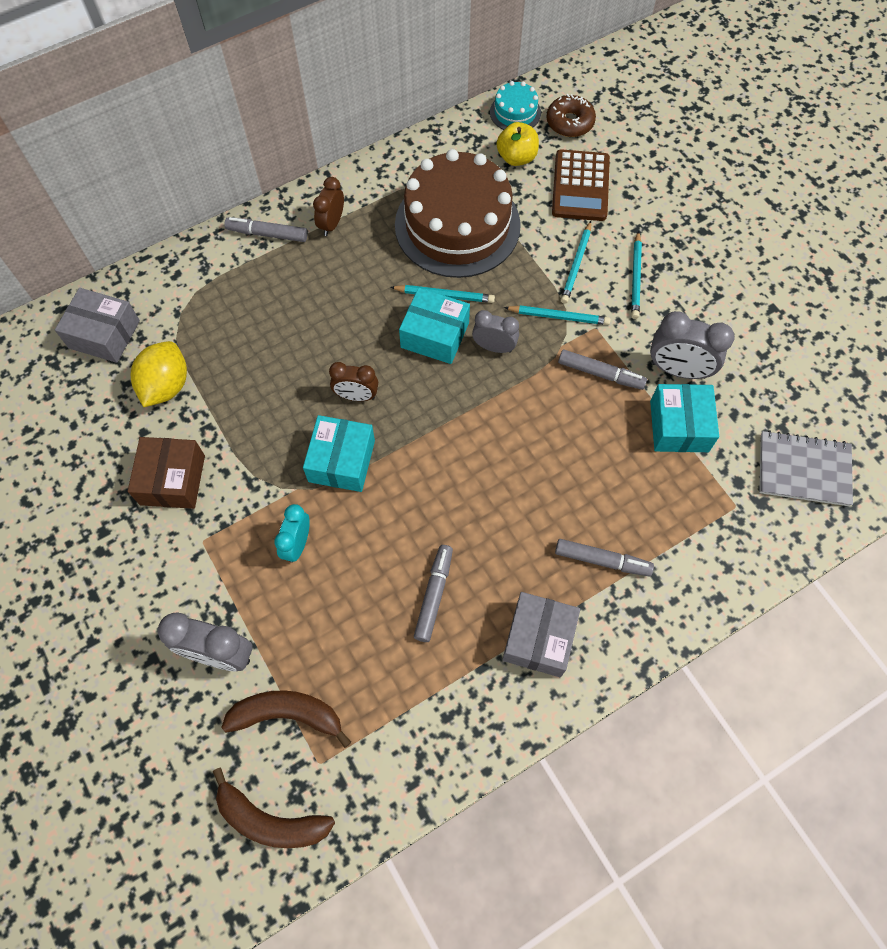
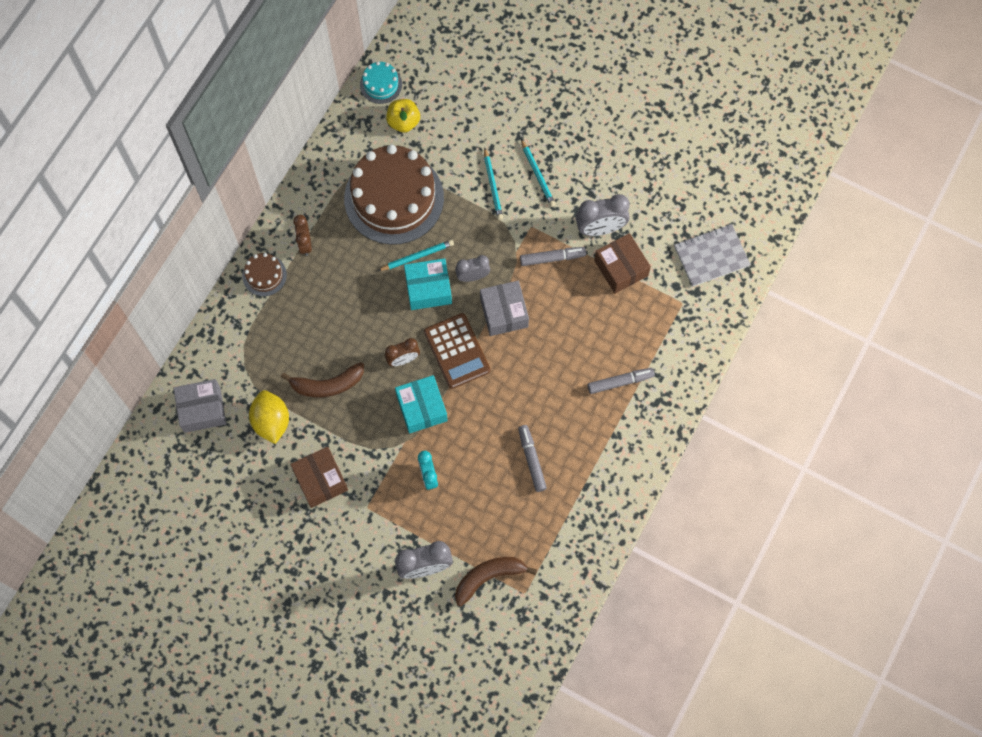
camera: 30 degrees left, 5 degrees up
brown banana [213,767,335,848] -> brown banana moved to [281,362,364,398]
grey marker [224,217,308,242] -> brown cake [243,253,287,296]
grey box [502,592,580,677] -> grey box moved to [480,281,529,336]
turquoise pencil [504,305,611,325] -> none
brown donut [546,94,596,137] -> none
brown calculator [552,149,610,221] -> brown calculator moved to [424,313,490,389]
turquoise box [650,384,719,452] -> brown box [594,233,651,294]

